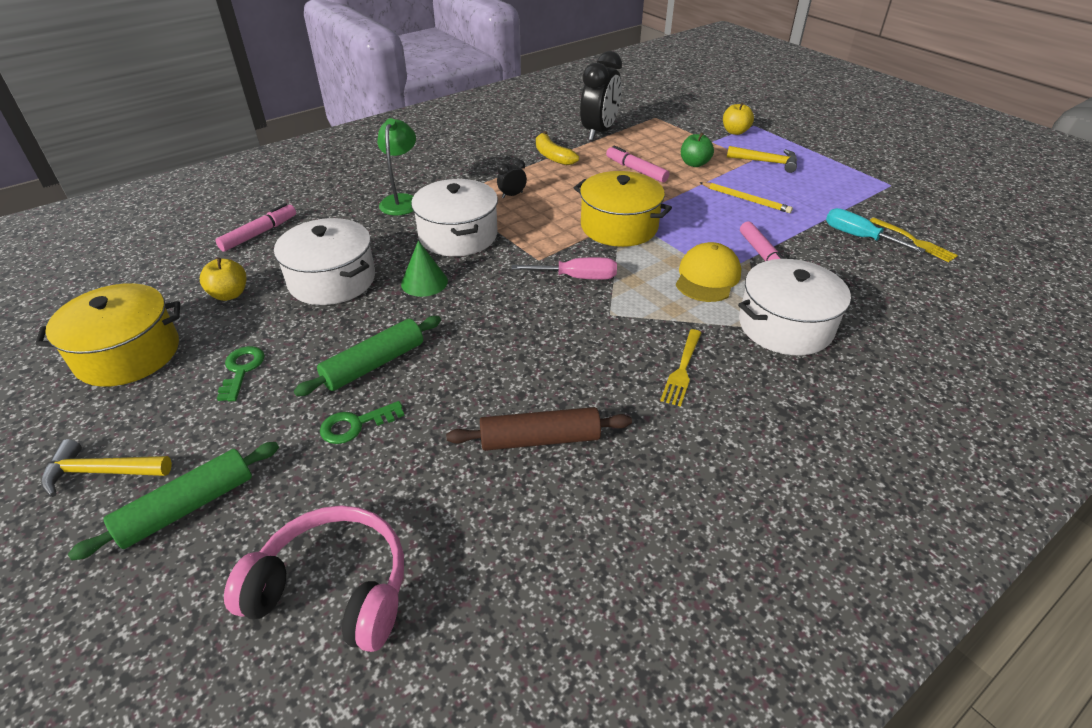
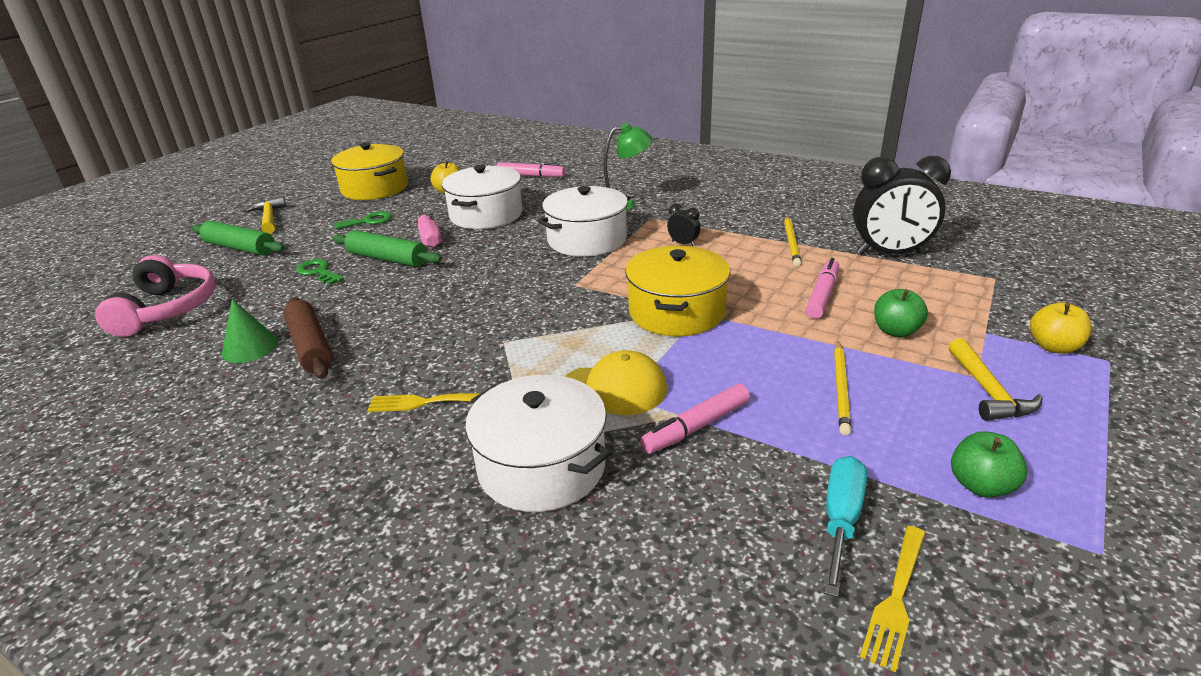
camera: 70 degrees right, 10 degrees down
green cone [401,241,448,297] -> green cone moved to [222,299,279,363]
pink screwdriver [511,257,617,280] -> pink screwdriver moved to [416,206,442,248]
yellow banana [536,131,579,165] -> yellow pencil [784,216,801,266]
none -> green apple [951,431,1028,498]

